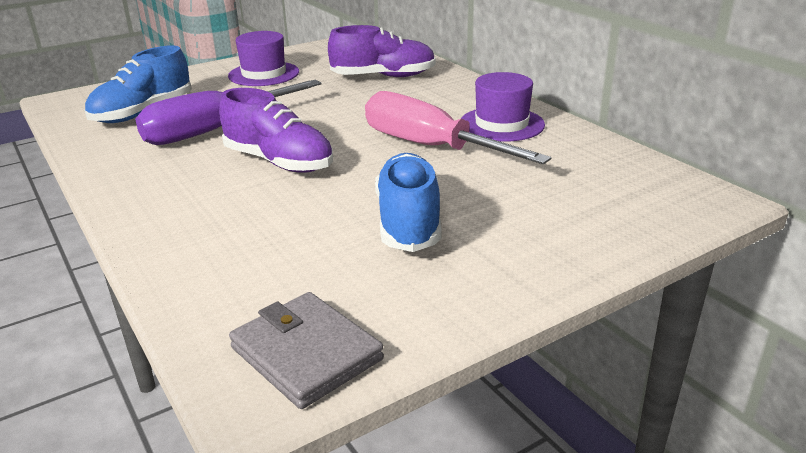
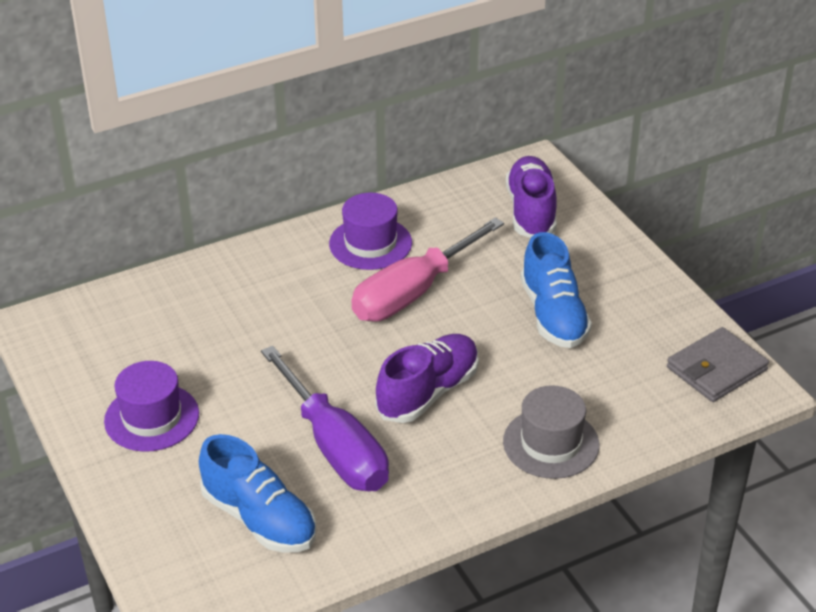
camera: 85 degrees left, 10 degrees up
purple shoe [328,25,436,77] -> purple shoe moved to [506,156,557,238]
blue shoe [375,153,442,252] -> blue shoe turned 105 degrees counterclockwise [520,232,592,348]
none -> grey hat [503,385,599,479]

